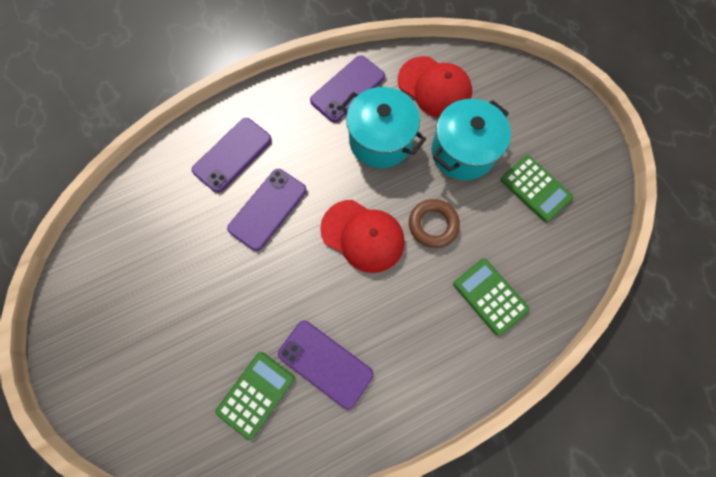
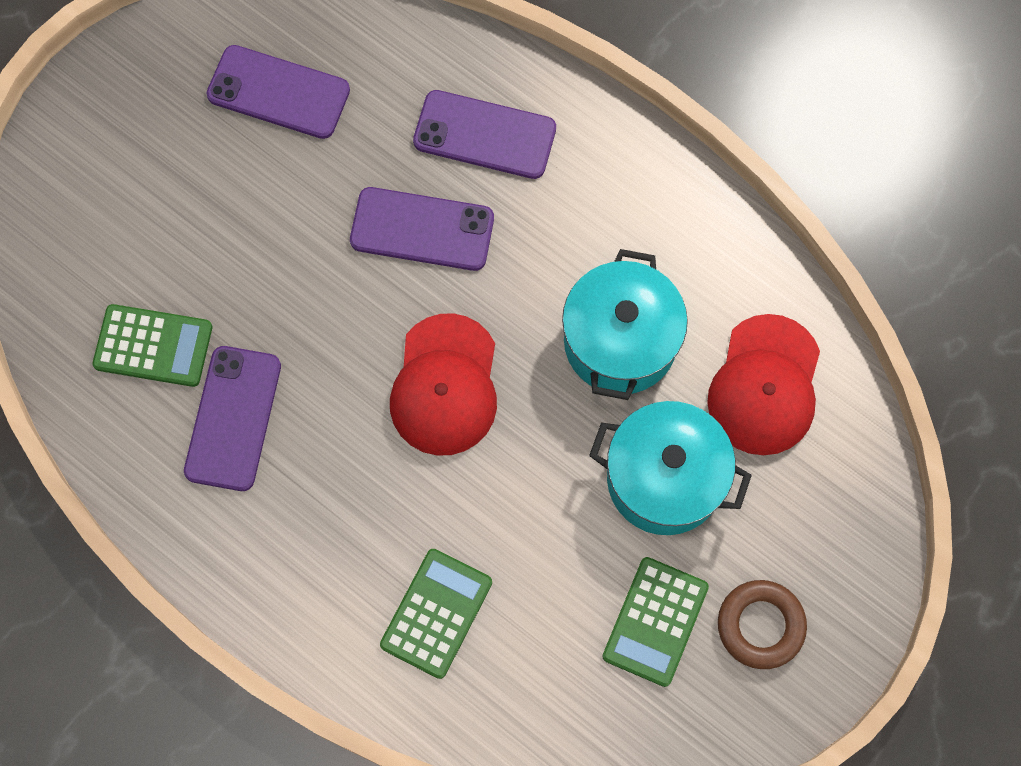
camera: 65 degrees right, 0 degrees up
purple phone [310,55,385,122] -> purple phone moved to [206,45,350,139]
brown ring [409,199,460,248] -> brown ring moved to [718,580,807,669]

